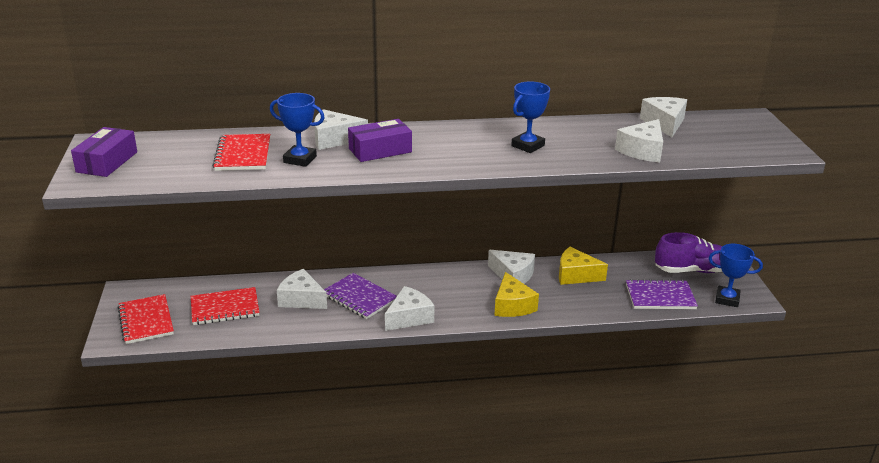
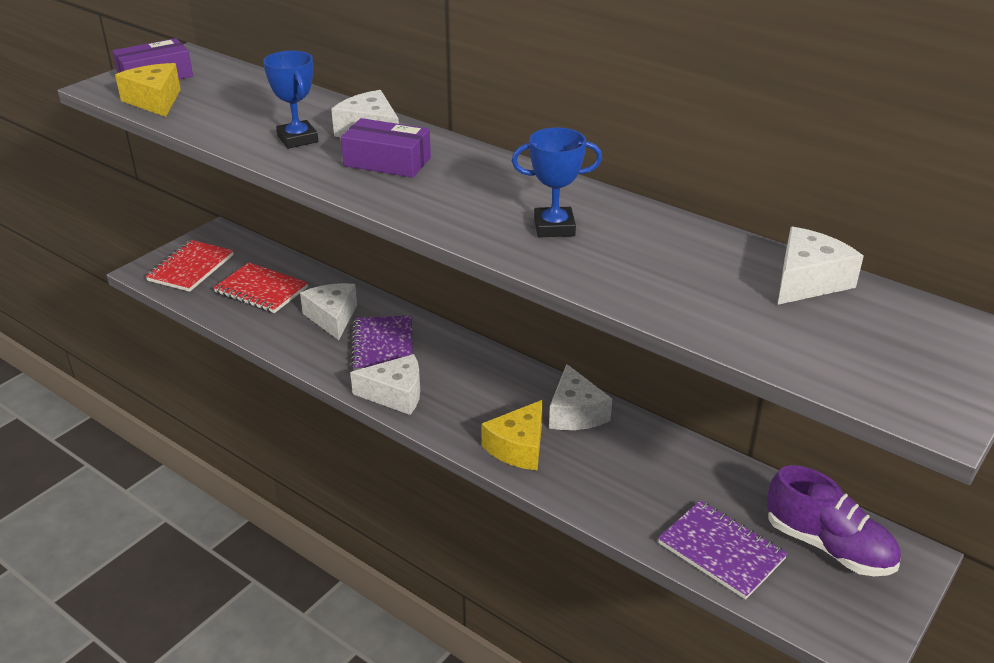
camera: 45 degrees right, 5 degrees up
red notebook [212,134,270,171] -> none
yellow cheese [559,247,608,285] -> yellow cheese moved to [115,63,181,117]
white cheese [615,119,663,162] -> none
blue trophy [709,244,763,307] -> none

